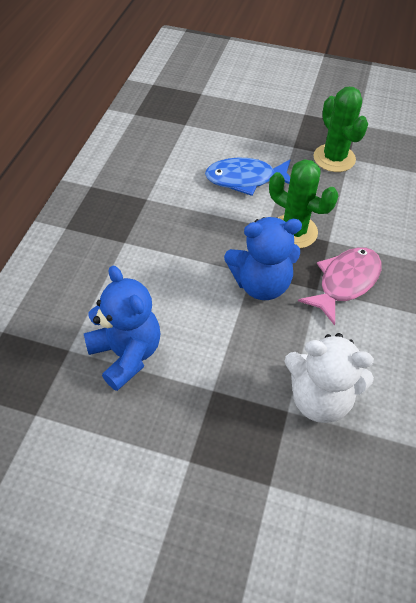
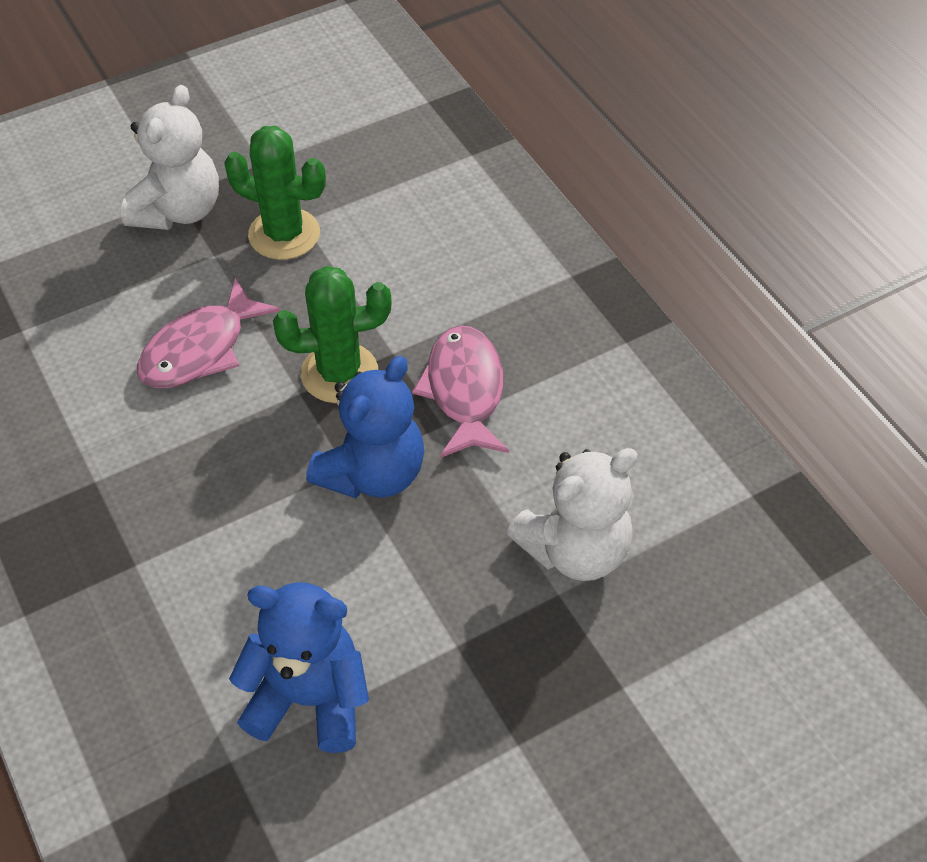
camera: 45 degrees left, 0 degrees up
blue fish [205,158,291,196] -> pink fish [137,278,280,388]
none -> white teddy bear [121,85,219,230]

